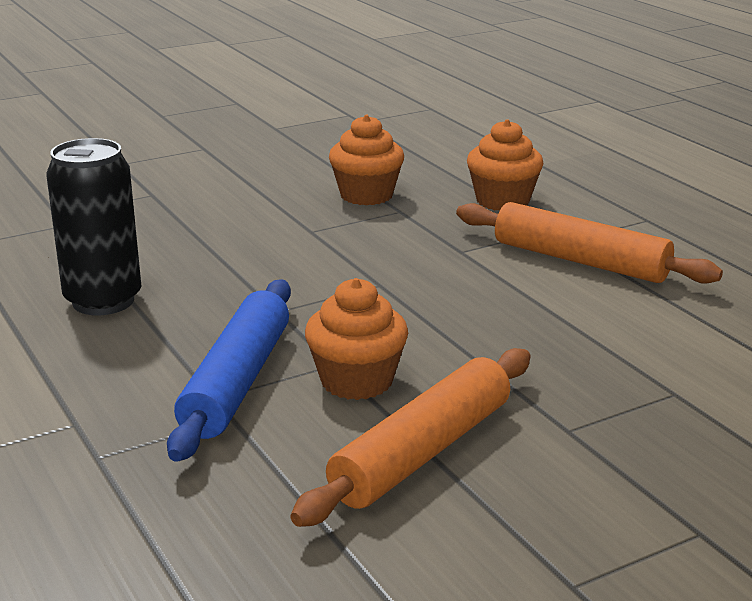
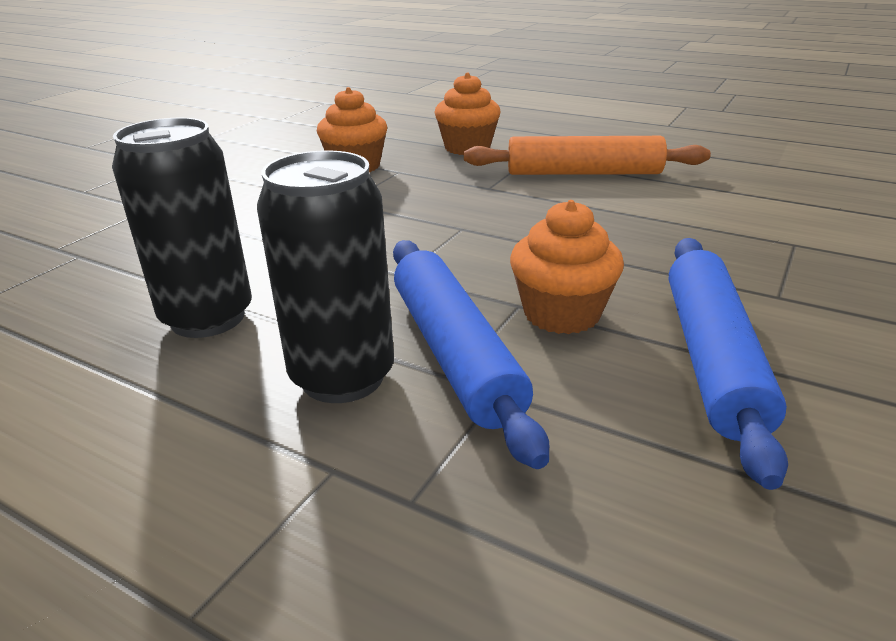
camera: 30 degrees left, 5 degrees up
orange rolling pin [290,348,531,527] -> blue rolling pin [669,238,788,490]
none -> black can [257,150,394,403]

